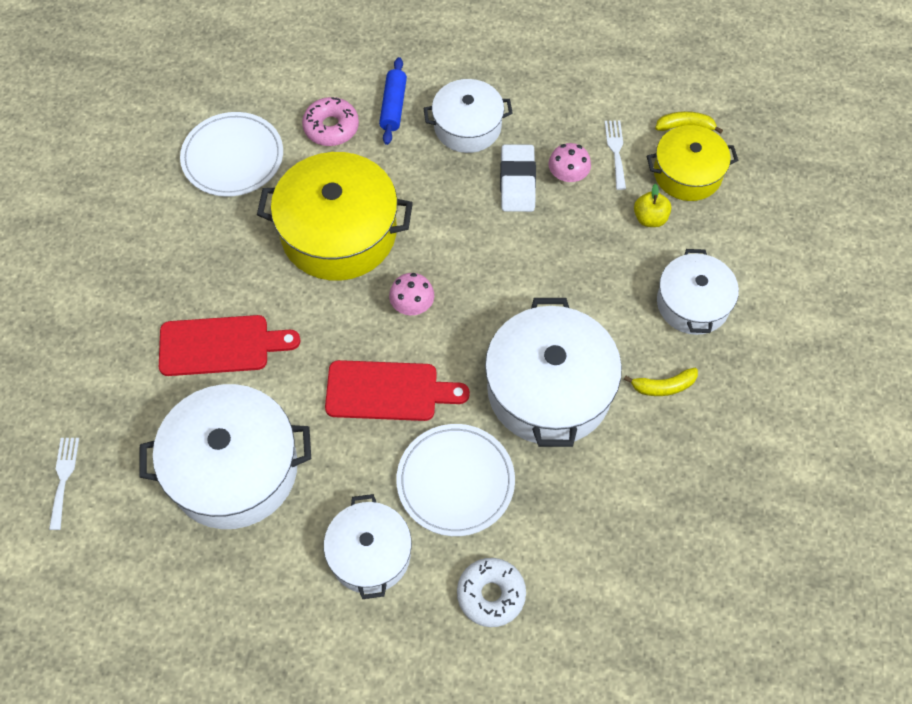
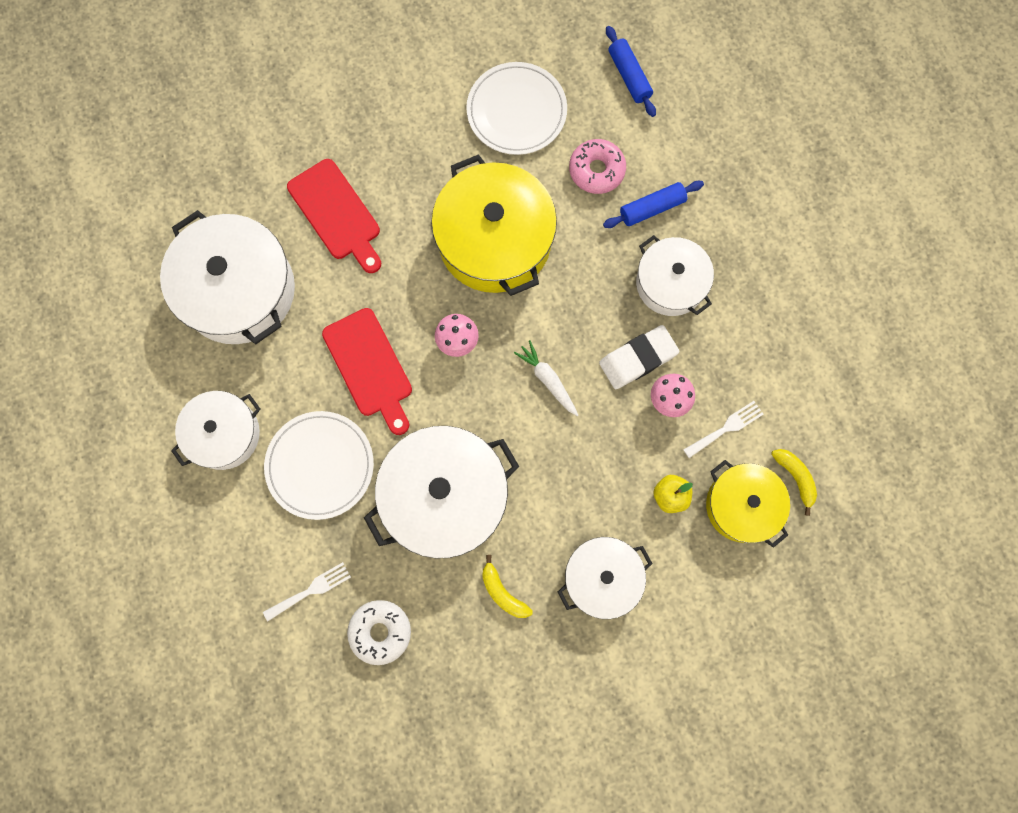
camera: 60 degrees right, 15 degrees up
white fork [49,438,79,530] -> white fork moved to [263,562,351,621]
white donut [457,558,526,627] -> white donut moved to [347,600,411,665]
none -> white carrot [514,340,578,416]
none -> blue rolling pin [606,26,656,117]

